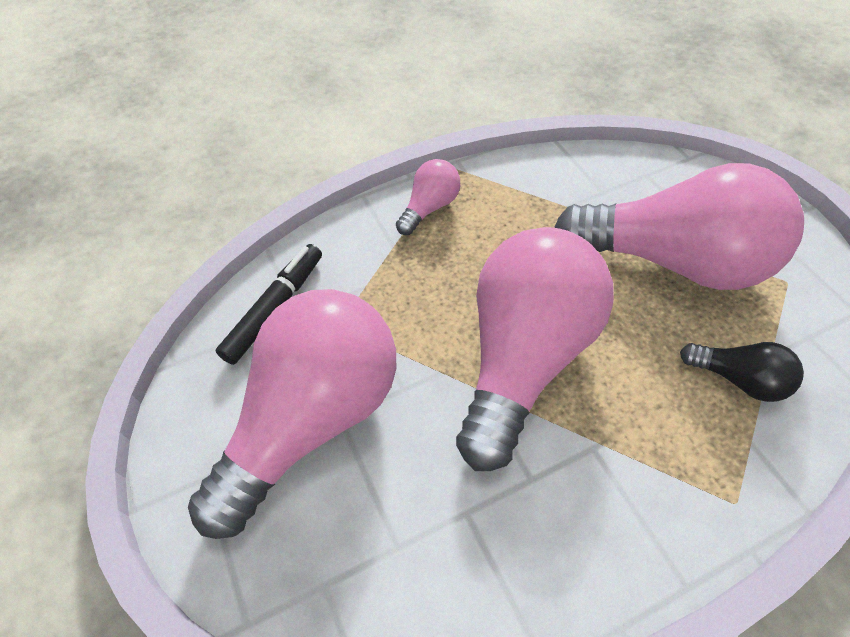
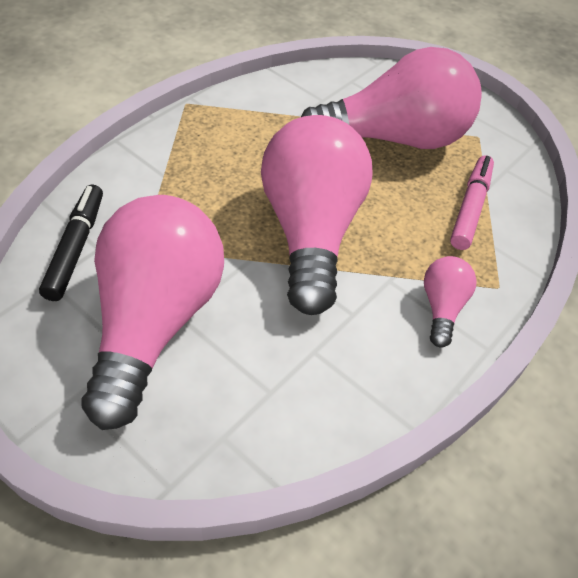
camera: 30 degrees left, 5 degrees down
pink light bulb [396,159,460,235] -> pink light bulb moved to [424,256,477,347]
black light bulb [680,342,804,402] -> pink marker [450,155,494,250]

